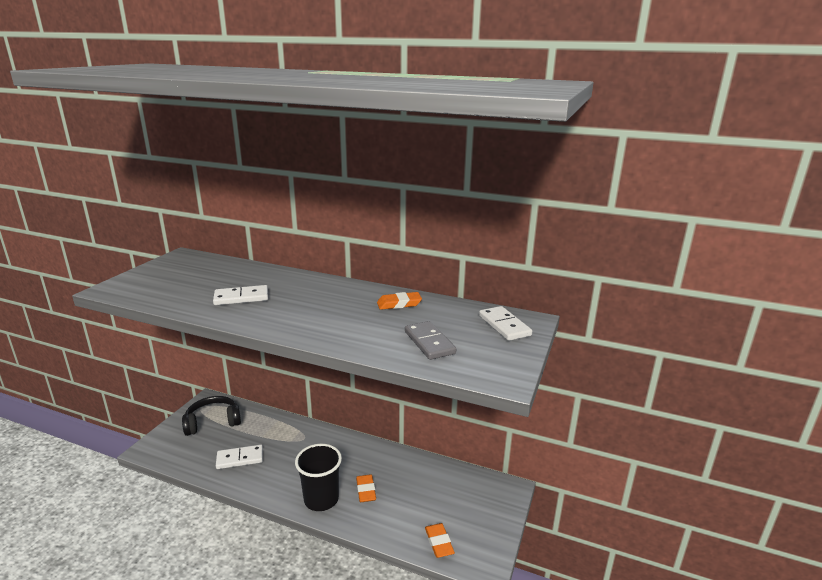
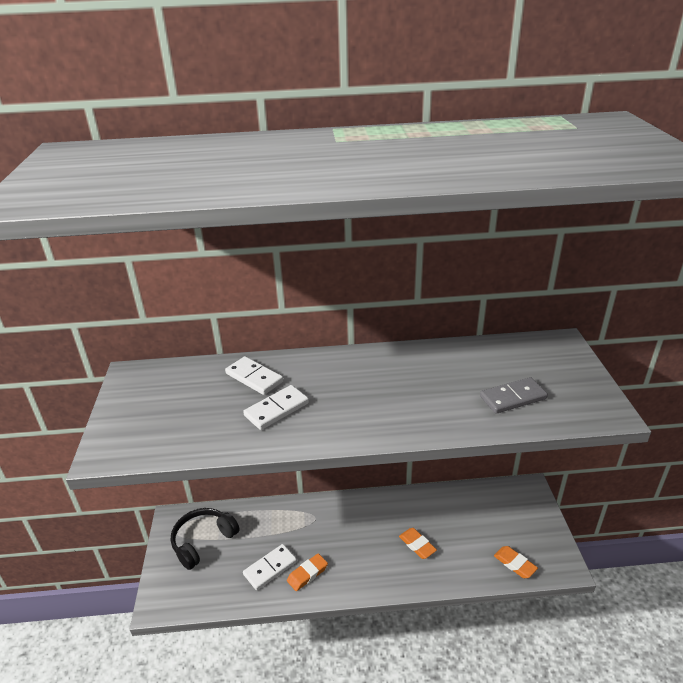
camera: 25 degrees left, 10 degrees up
black cup [295,444,342,511] -> none
orange eraser [377,292,422,310] -> orange eraser moved to [287,553,328,591]
grey domino [405,321,456,360] -> grey domino turned 60 degrees counterclockwise [480,377,548,414]
white domino [479,306,532,341] -> white domino moved to [225,356,284,395]

